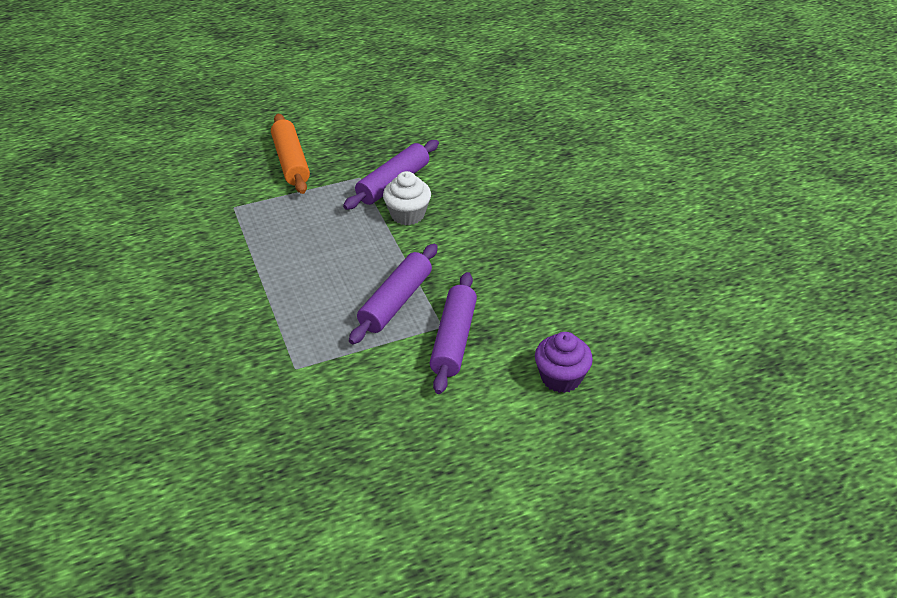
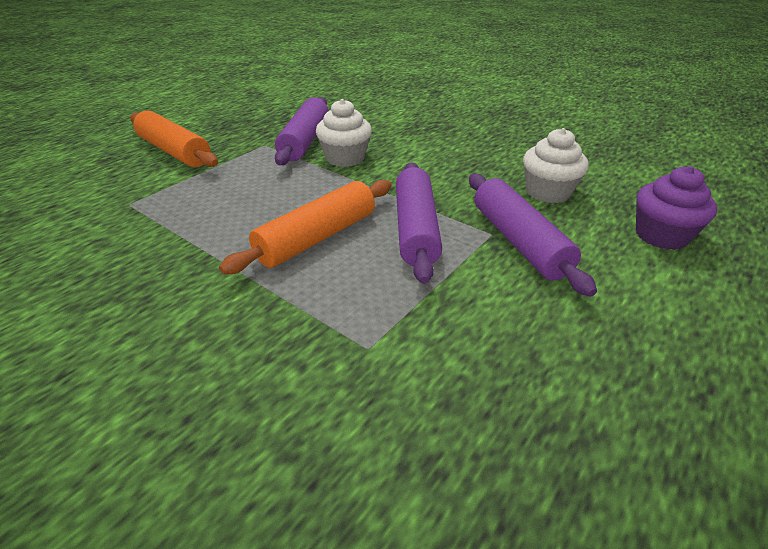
camera: 30 degrees left, 5 degrees down
none -> orange rolling pin [219,180,391,274]
none -> white cupcake [523,128,589,203]

